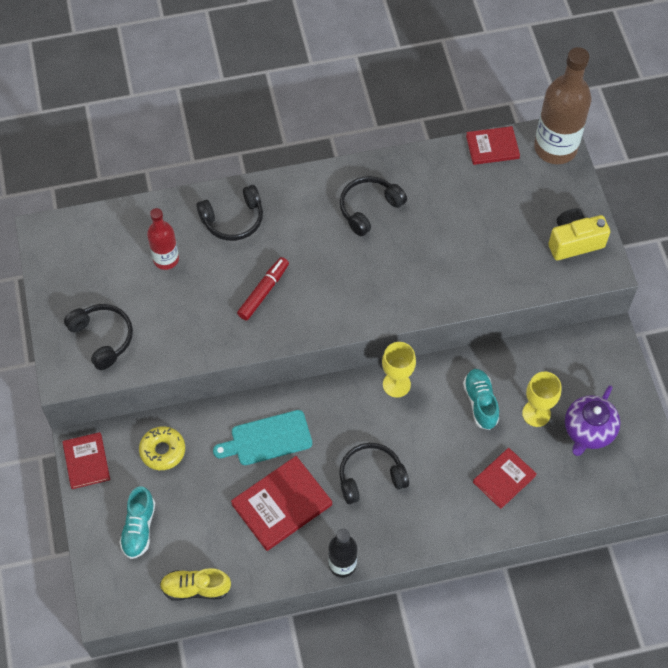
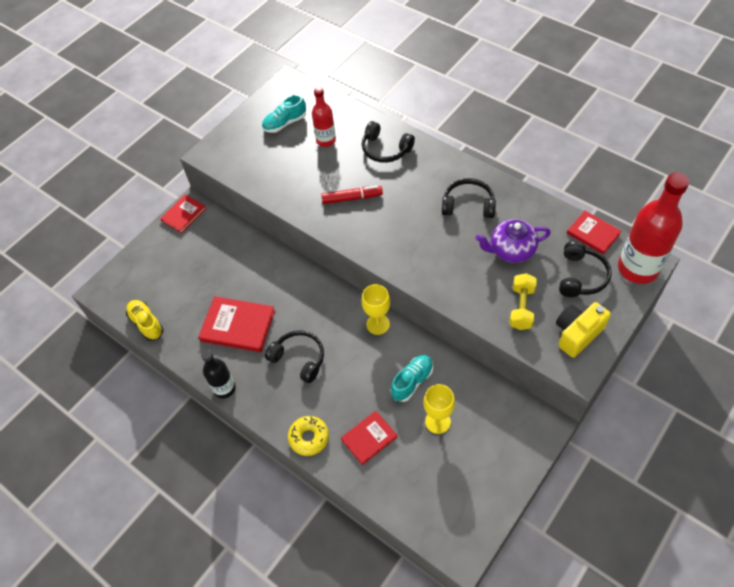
camera: 55 degrees right, 5 degrees down
black headphones [64,304,133,370] -> black headphones moved to [559,241,612,297]
turquoise shoe [119,486,155,559] -> turquoise shoe moved to [262,95,306,133]
yellow donut [139,426,185,470] -> yellow donut moved to [288,416,329,456]
turquoise cutting board [213,410,312,465] -> none
red book [473,448,537,509] -> red book turned 45 degrees counterclockwise [341,411,397,465]
brown bottle [534,47,591,164] -> red bottle [618,172,689,284]
yellow camera [548,208,610,260] -> yellow camera turned 75 degrees counterclockwise [556,302,611,358]
purple teapot [565,385,620,456] -> purple teapot moved to [475,219,551,263]
none -> yellow dumbbell [509,273,537,330]

